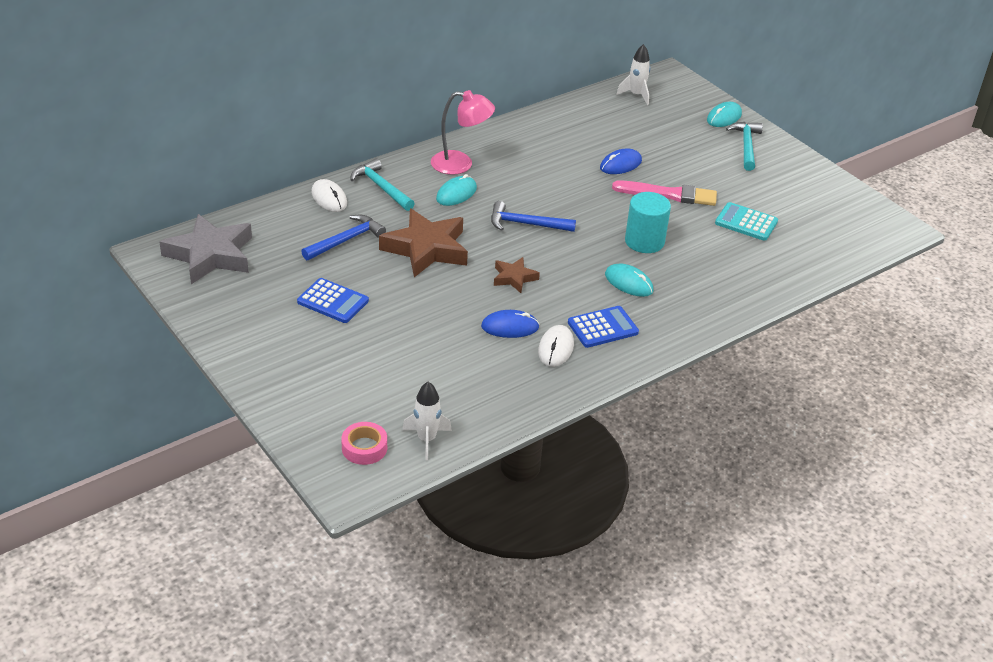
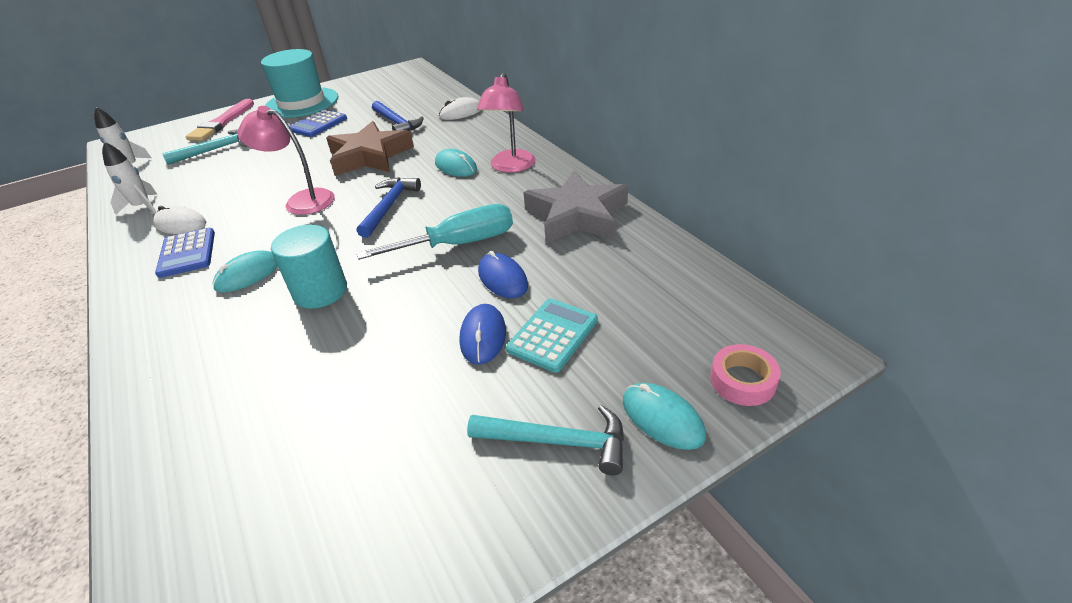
camera: 100 degrees right, 0 degrees up
grey star [159,214,252,284] -> grey star moved to [523,171,628,243]
pink tape [341,422,387,465] -> pink tape moved to [710,344,781,406]
turquoise hammer [351,159,415,211] -> turquoise hammer moved to [162,129,247,165]
blue mouse [481,310,540,338] -> blue mouse moved to [459,304,506,365]
brown star [494,257,540,293] -> pink lamp [238,106,335,215]
pink brush [612,180,717,206] -> pink brush moved to [185,99,254,141]
white rocket [616,44,650,105] -> white rocket moved to [102,142,157,214]
turquoise calculator [715,202,778,241] -> turquoise calculator moved to [506,298,598,373]
none -> turquoise hat [261,49,338,118]
none -> turquoise screwdriver [357,204,513,260]

